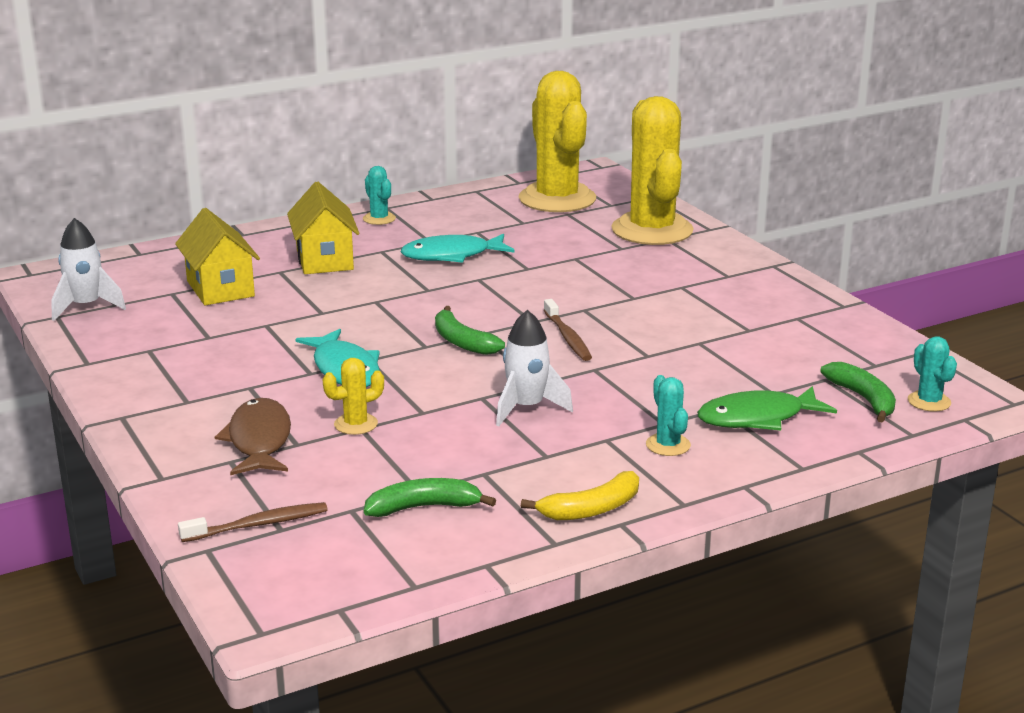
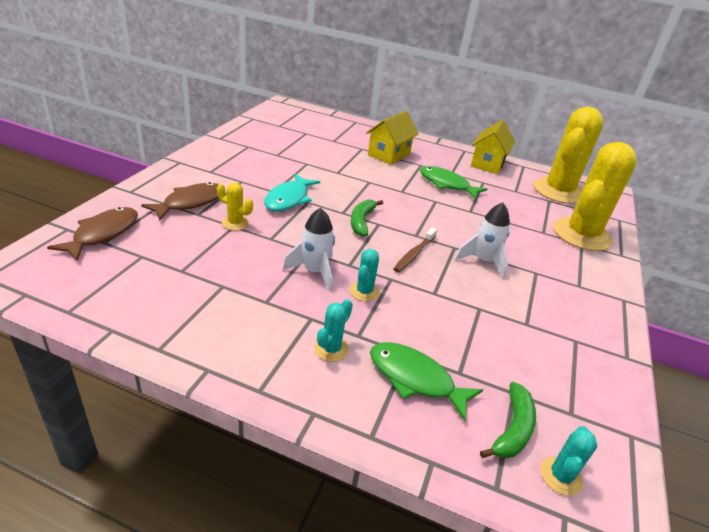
camera: 45 degrees right, 10 degrees up
white rocket [51,218,126,321] -> white rocket moved to [455,203,510,278]
yellow house [175,208,260,306] -> yellow house moved to [471,120,515,174]
brown toothbrush [178,502,328,542] -> brown fish [47,207,138,261]
turquoise cactus [363,166,396,225] -> turquoise cactus moved to [350,249,380,302]
green banana [364,478,496,517] -> none
turquoise fish [401,234,515,263] -> green fish [420,166,487,200]
yellow banana [521,471,639,520] -> none

